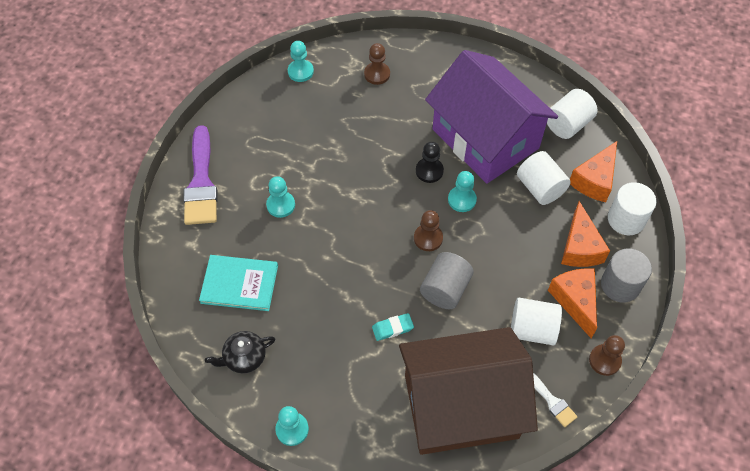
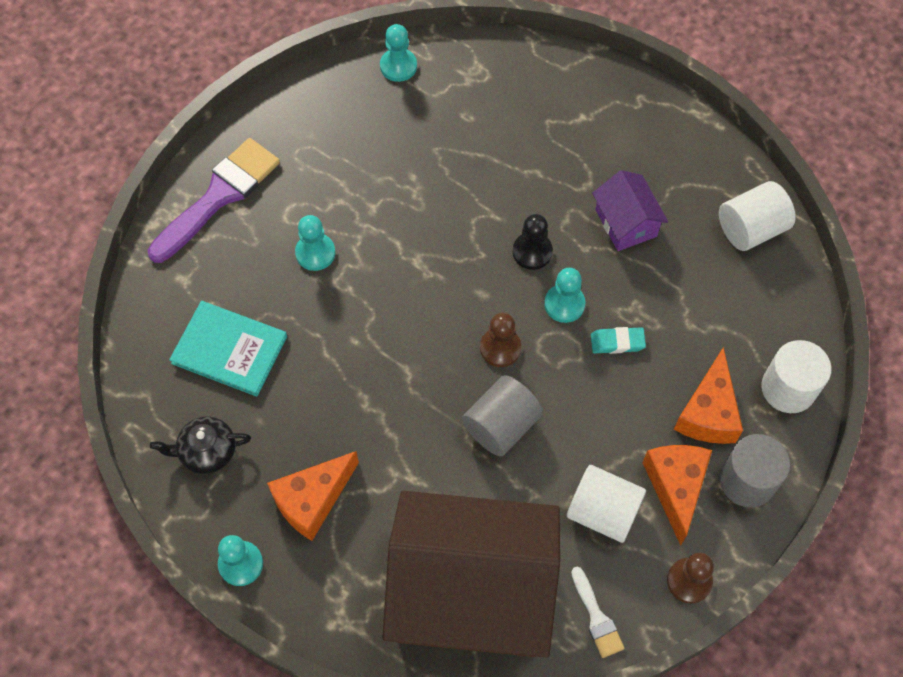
camera: 15 degrees right, 5 degrees up
purple brush [183,125,218,225] -> purple brush turned 150 degrees counterclockwise [148,138,280,263]
brown pawn [364,43,390,85] -> none
turquoise eraser [372,313,414,341] -> turquoise eraser moved to [591,327,646,354]
purple house [425,50,558,184] -> purple house [592,170,668,251], size x0.43
white cylinder [517,151,571,205] -> none
orange cheese [570,141,617,202] -> orange cheese moved to [267,451,359,541]

